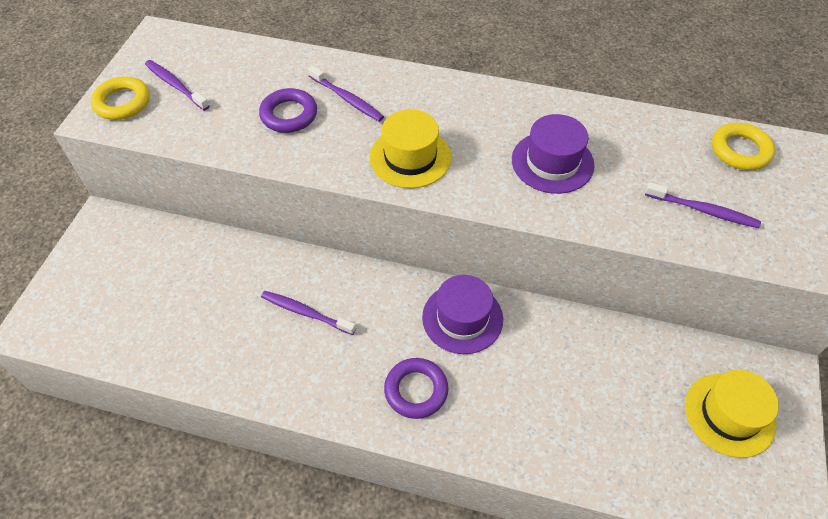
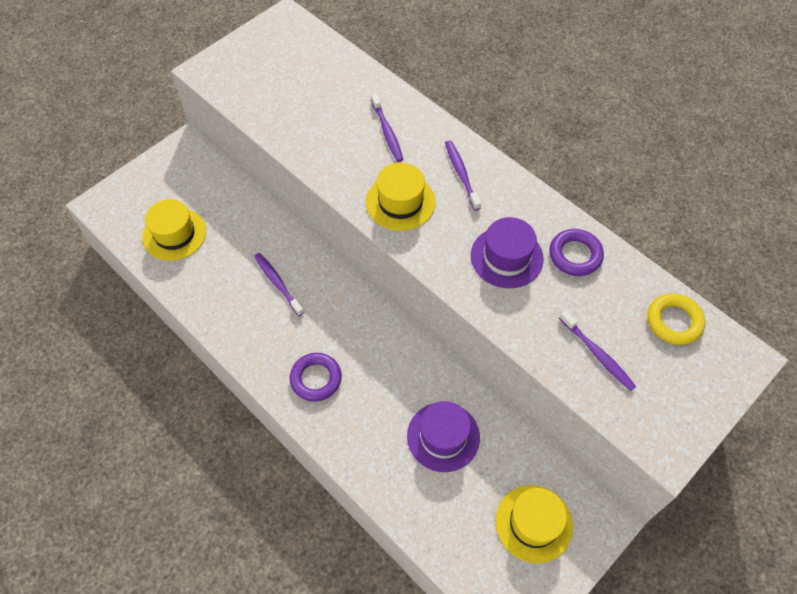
camera: 30 degrees right, 5 degrees up
yellow ring [91,76,150,120] -> none
purple toothbrush [145,60,210,111] -> purple toothbrush moved to [445,140,481,210]
purple ring [259,88,317,133] -> purple ring moved to [549,229,604,276]
purple hat [422,275,503,354] -> purple hat moved to [407,401,480,472]
none -> yellow hat [143,199,206,261]

